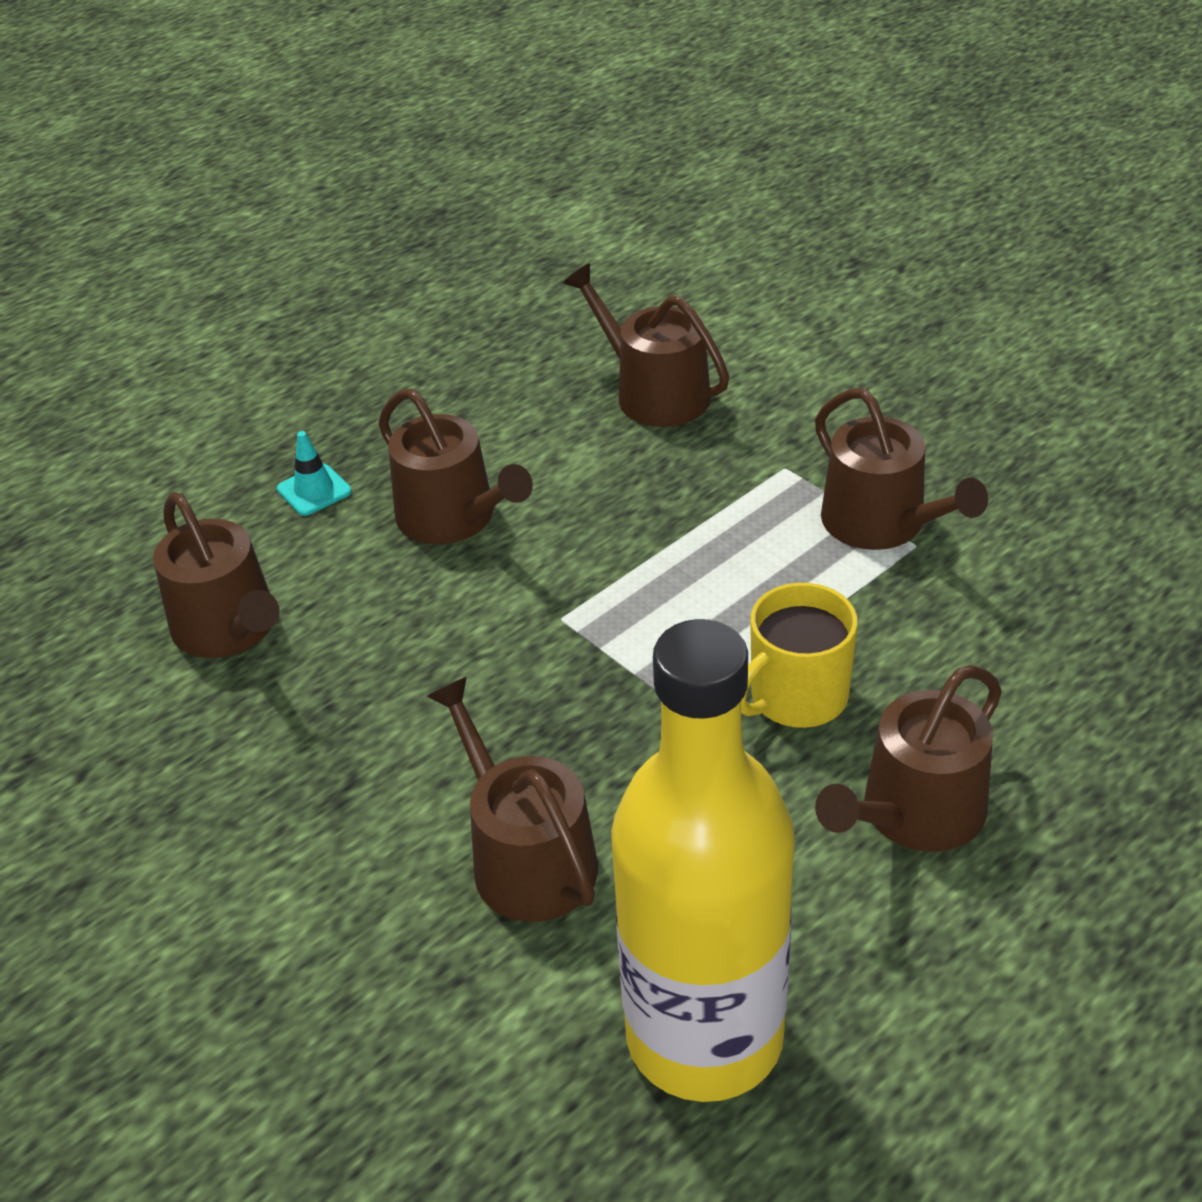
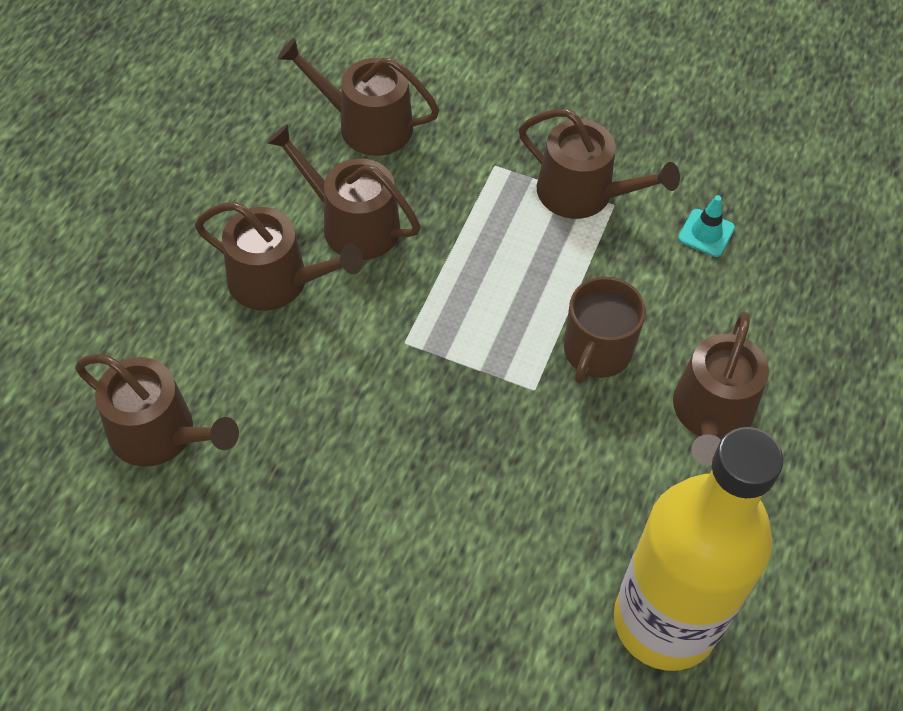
camera: 30 degrees left, 15 degrees up
turquoise traffic cone [277,431,352,516] -> turquoise traffic cone moved to [678,195,735,257]
brown watering can [427,677,598,922] -> brown watering can moved to [267,124,420,260]
yellow mug [741,583,858,728] -> brown mug [564,276,646,384]

